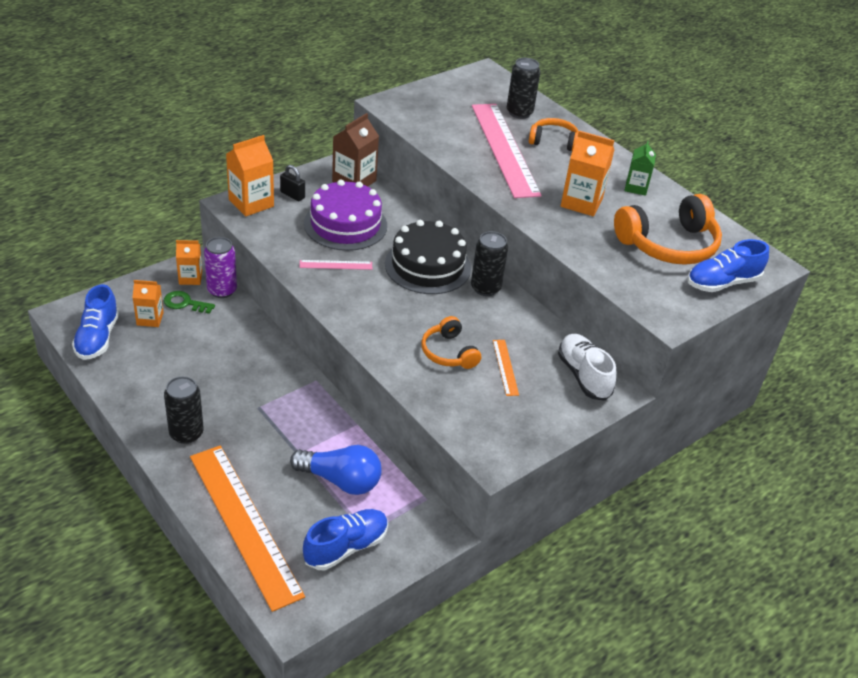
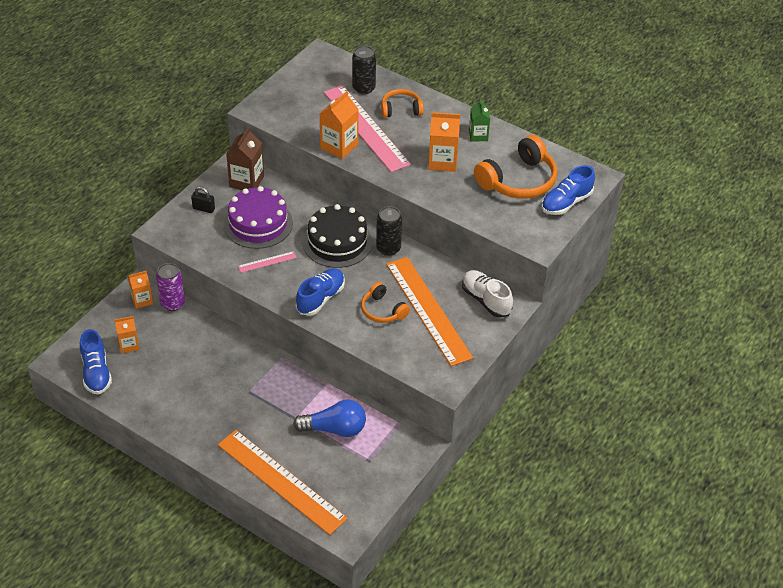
camera: 15 degrees left, 5 degrees up
green key [163,291,215,314] -> none
black can [164,376,204,444] -> none
orange carton [226,135,274,217] -> orange carton moved to [319,91,359,159]
blue shoe [303,509,388,570] -> blue shoe moved to [296,268,345,316]
orange ruler [493,340,519,396] -> orange ruler [386,257,473,366], size x2.45

